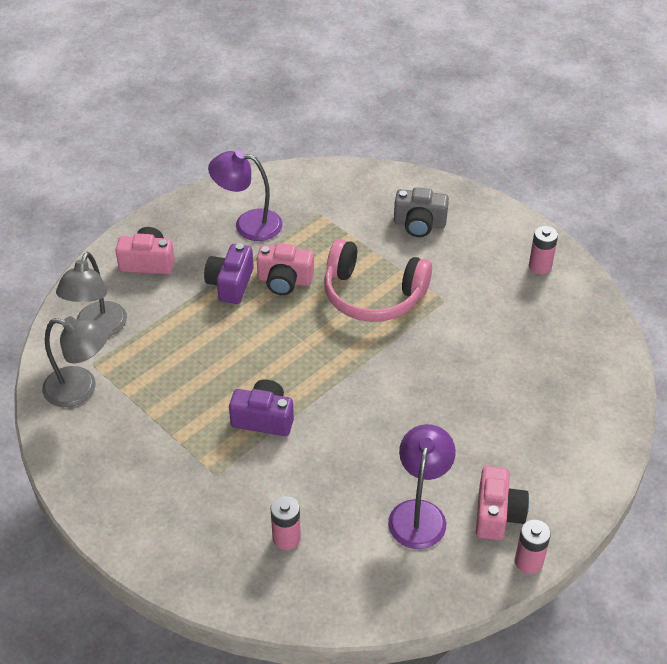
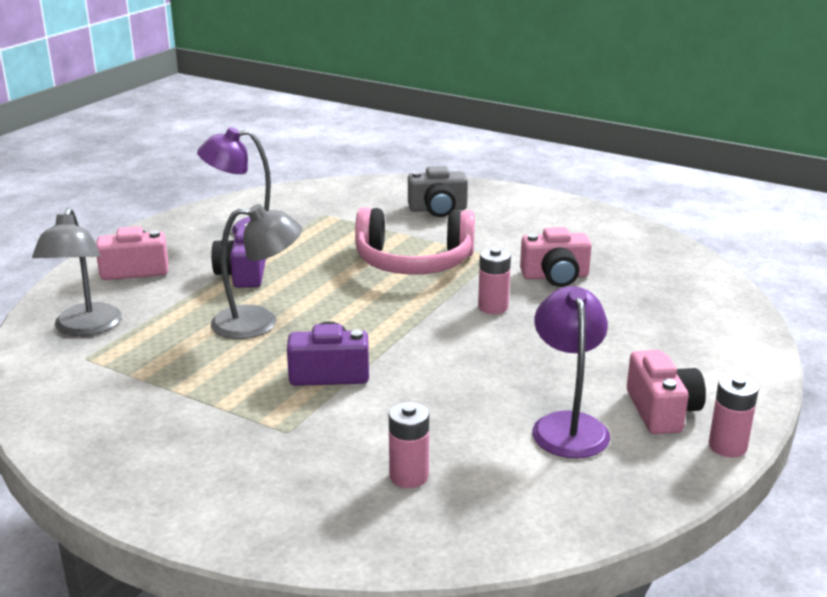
camera: 15 degrees left, 20 degrees down
grey lamp [42,316,109,407] -> grey lamp moved to [211,204,302,339]
pink camera [257,243,314,295] -> pink camera moved to [520,227,592,287]
pink battery [529,226,558,274] -> pink battery moved to [478,248,511,314]

